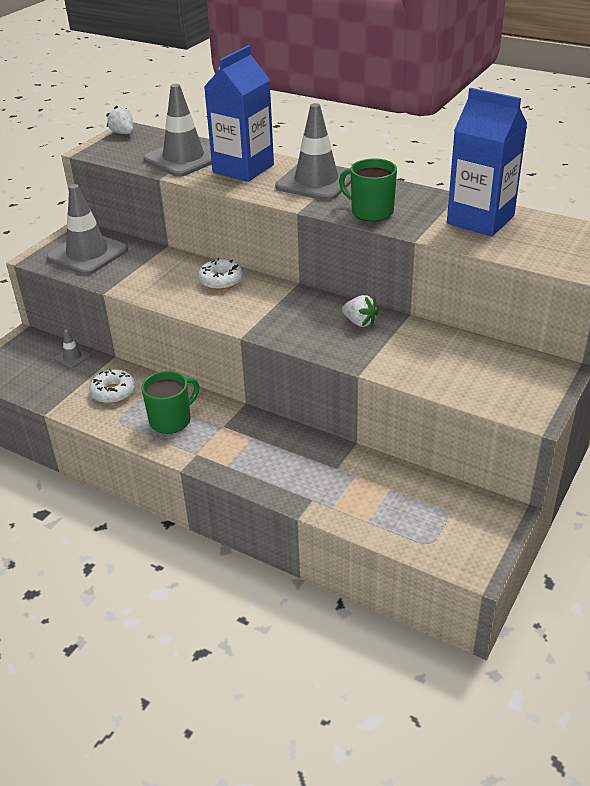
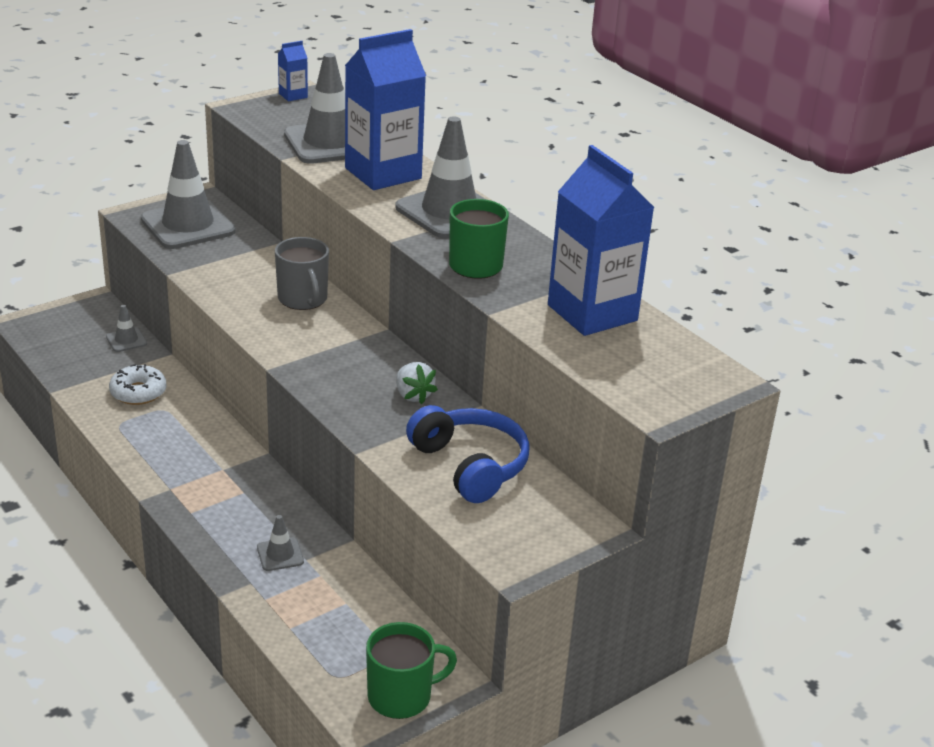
camera: 20 degrees right, 5 degrees down
white strawberry [106,105,134,134] -> blue carton [278,41,308,101]
green mug [141,371,199,434] -> green mug moved to [366,622,457,719]
white donut [198,258,243,290] -> grey mug [275,237,329,310]
none -> grey traffic cone [257,515,304,571]
none -> blue headphones [406,405,530,503]

